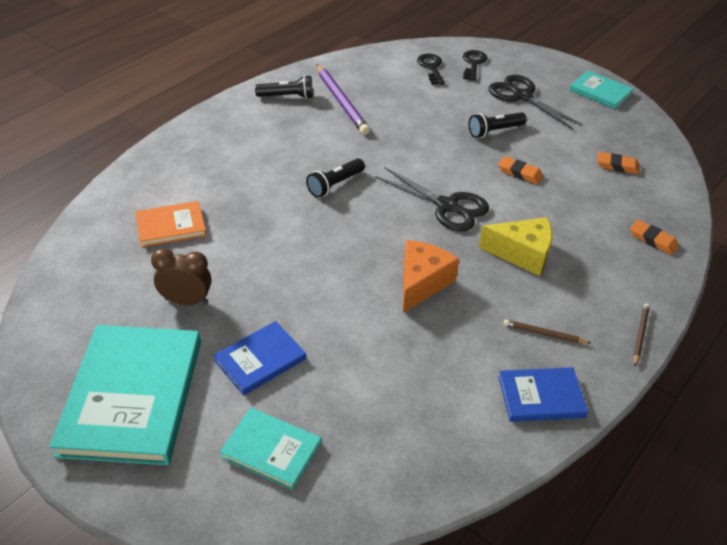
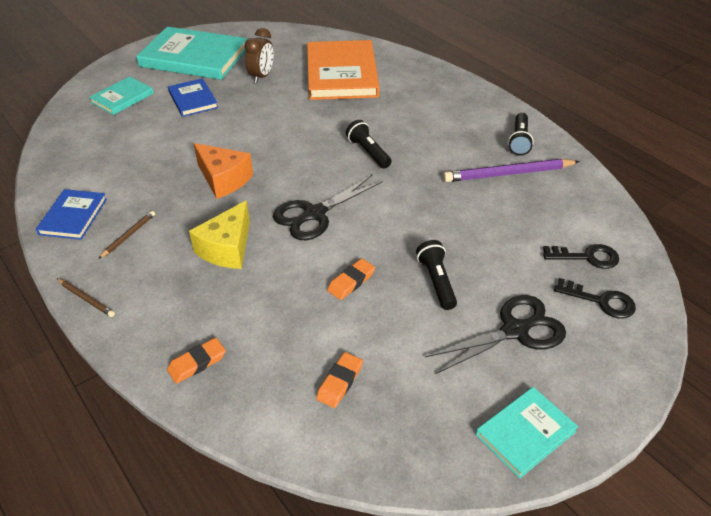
camera: 105 degrees right, 0 degrees up
orange book [135,201,207,247] -> orange book [307,40,380,100], size x1.92

